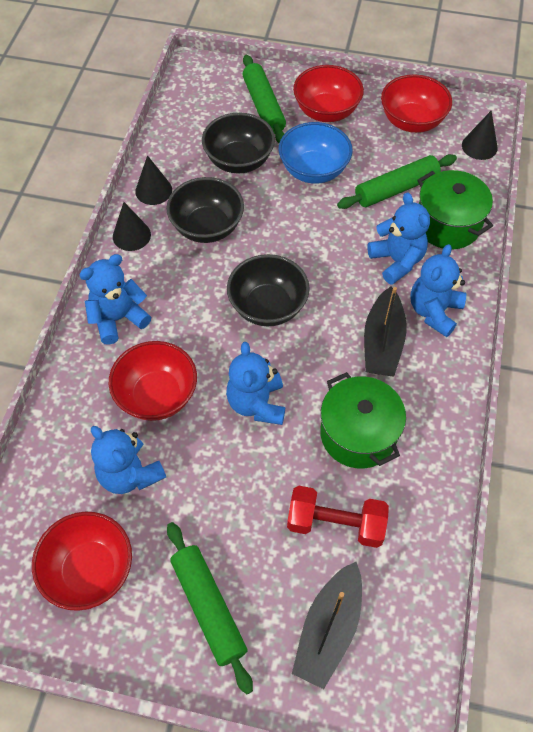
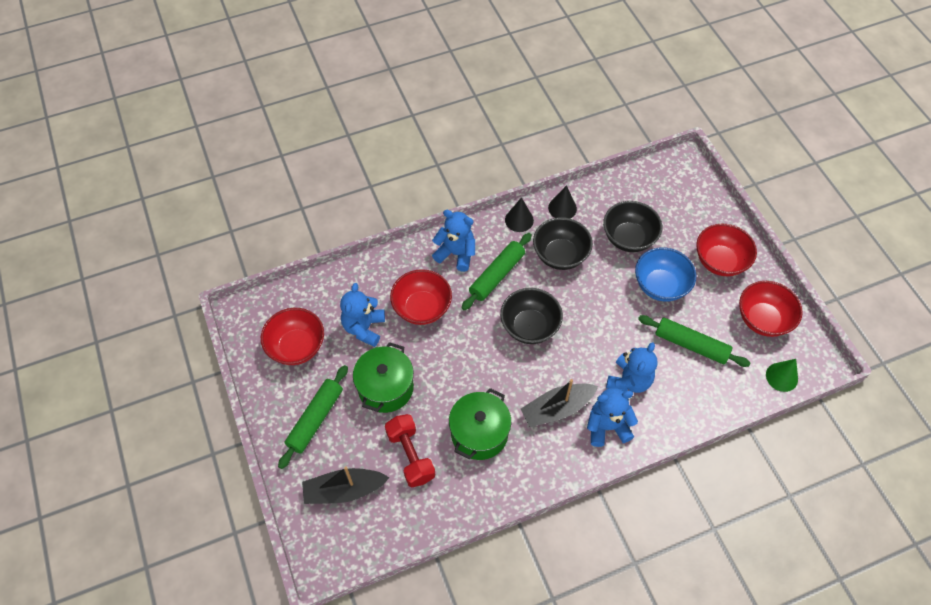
camera: 55 degrees right, 0 degrees up
blue teddy bear [226,342,285,425] -> none
green rolling pin [243,55,286,143] -> green rolling pin moved to [461,233,532,311]
green pot [417,170,493,249] -> green pot moved to [353,342,414,413]
black cone [462,110,498,160] -> green cone [766,359,798,392]

